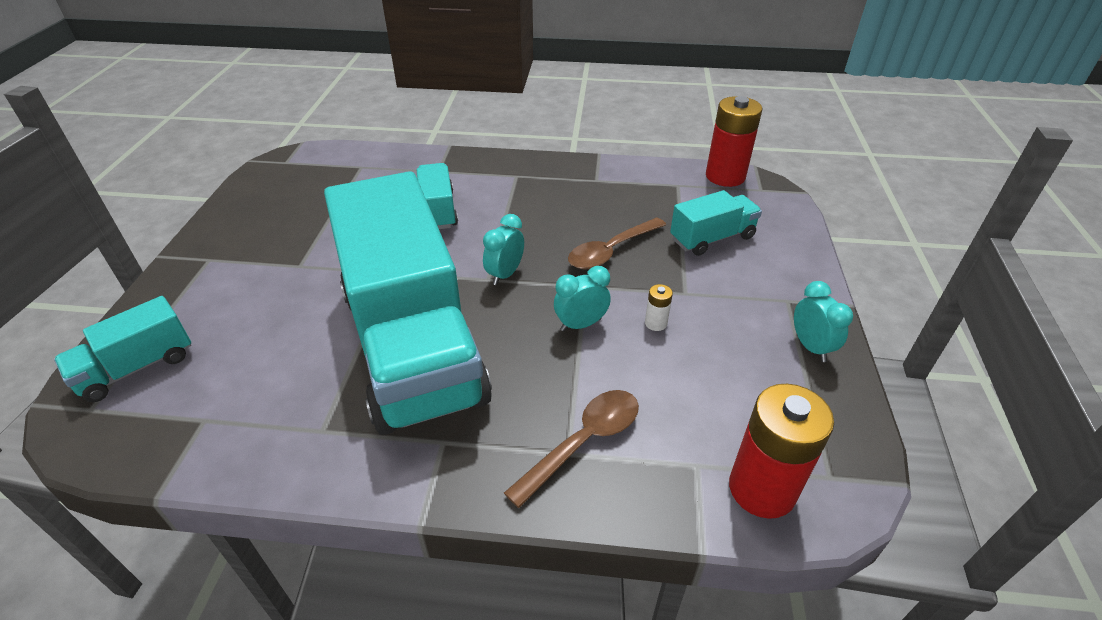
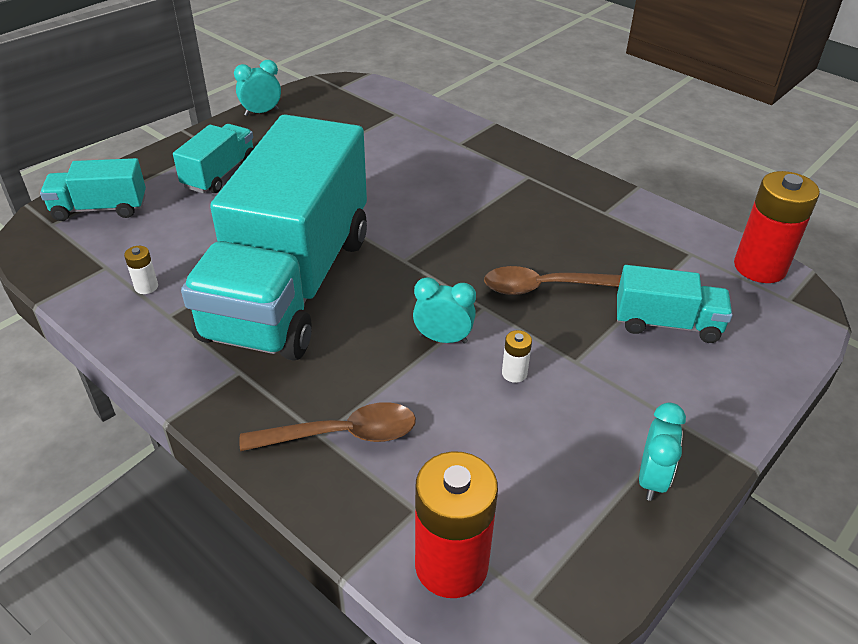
camera: 35 degrees right, 0 degrees up
turquoise truck [417,163,458,229] -> turquoise truck moved to [173,124,253,193]
turquoise clock [483,214,524,285] -> turquoise clock moved to [234,60,281,116]
none -> white battery [124,246,158,294]

